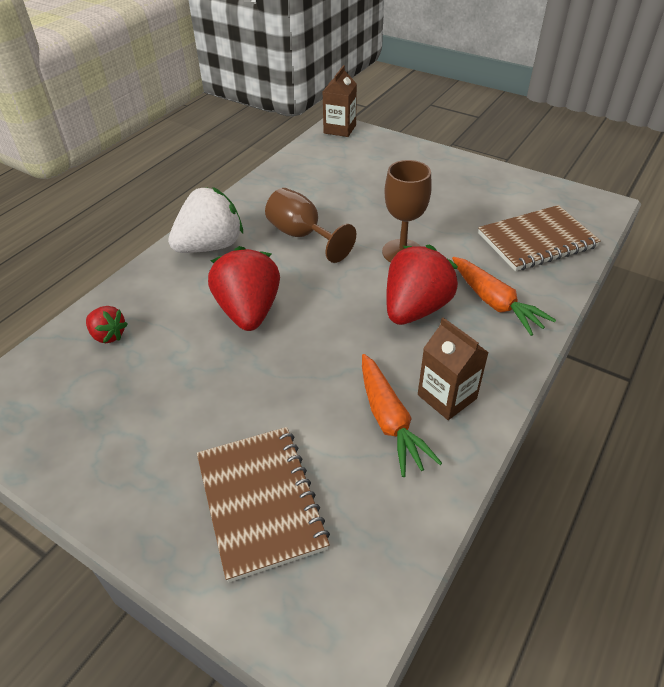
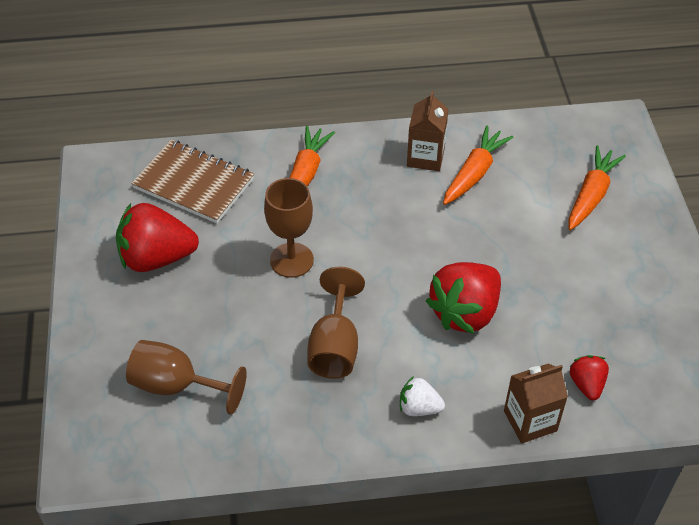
camera: 130 degrees left, 5 degrees up
white strawberry [168,187,243,253] -> white strawberry [400,376,445,416], size x0.52
brown notebook [197,427,330,583] -> orange carrot [568,145,626,230]
brown carton [323,65,357,137] -> brown carton moved to [504,363,568,443]
red strawberry [386,245,458,325] -> red strawberry moved to [116,203,199,272]
none -> brown goblet [126,340,247,415]

